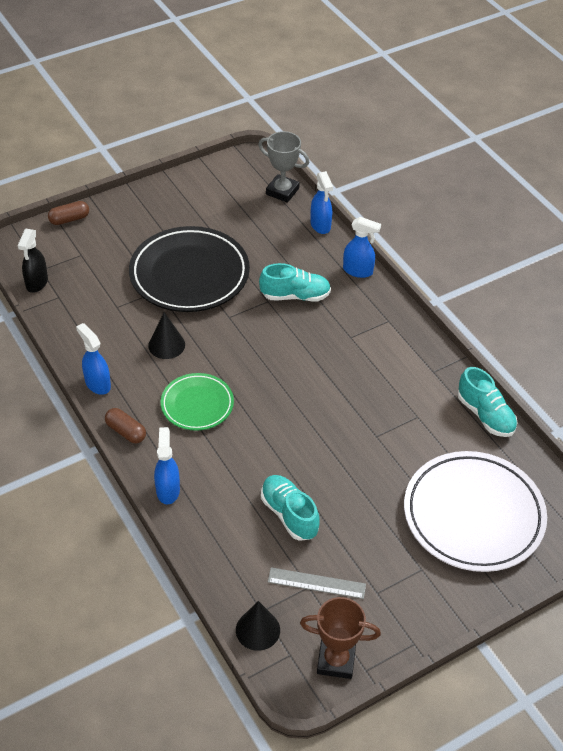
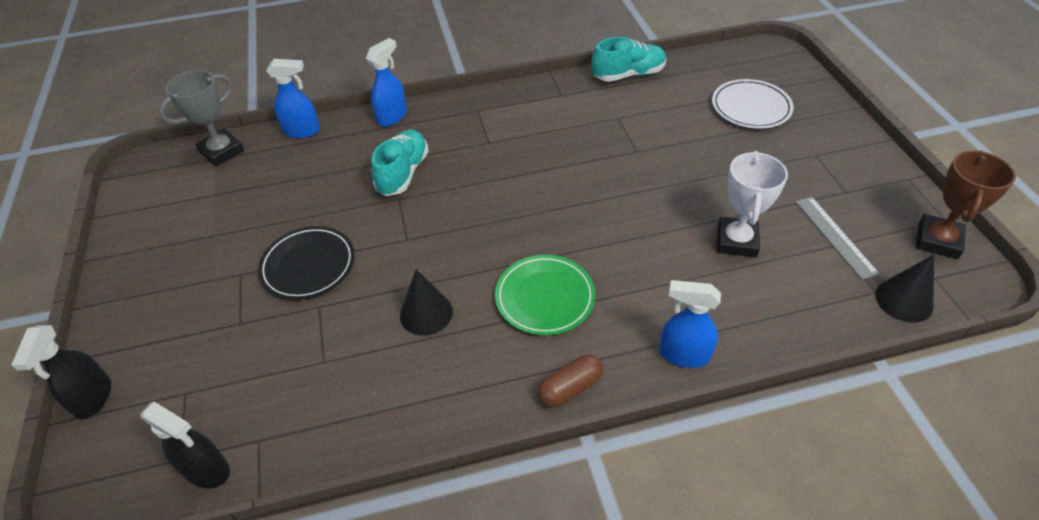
camera: 70 degrees left, 0 degrees up
brown capsule [48,201,89,225] -> black spray bottle [11,325,111,420]
blue spray bottle [76,323,111,395] -> none
black plate [129,226,250,312] -> black plate [258,226,355,300], size x0.55
turquoise shoe [261,475,320,541] -> white trophy [717,151,788,257]
grey ruler [268,567,366,599] -> grey ruler turned 45 degrees counterclockwise [796,197,880,280]
white plate [404,451,547,572] -> white plate [712,79,794,129], size x0.55

